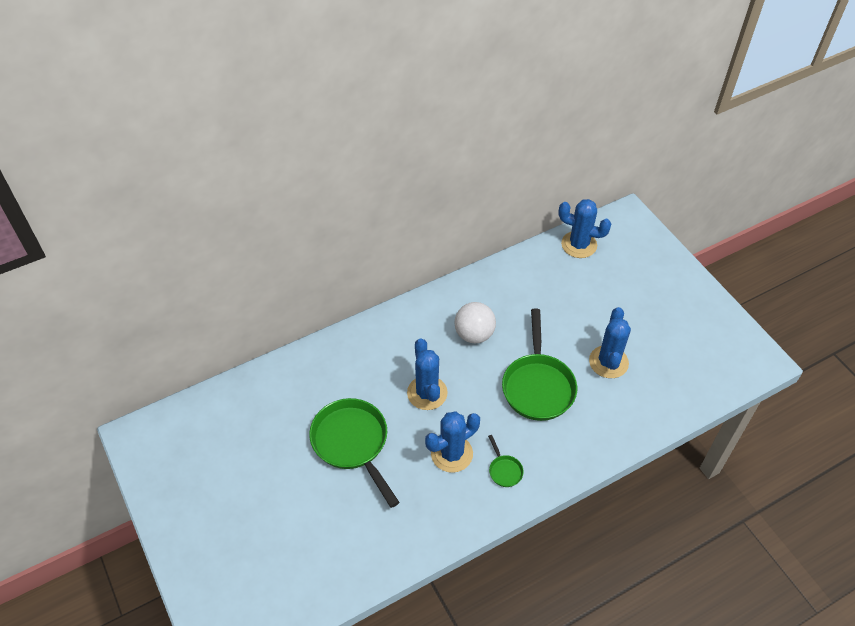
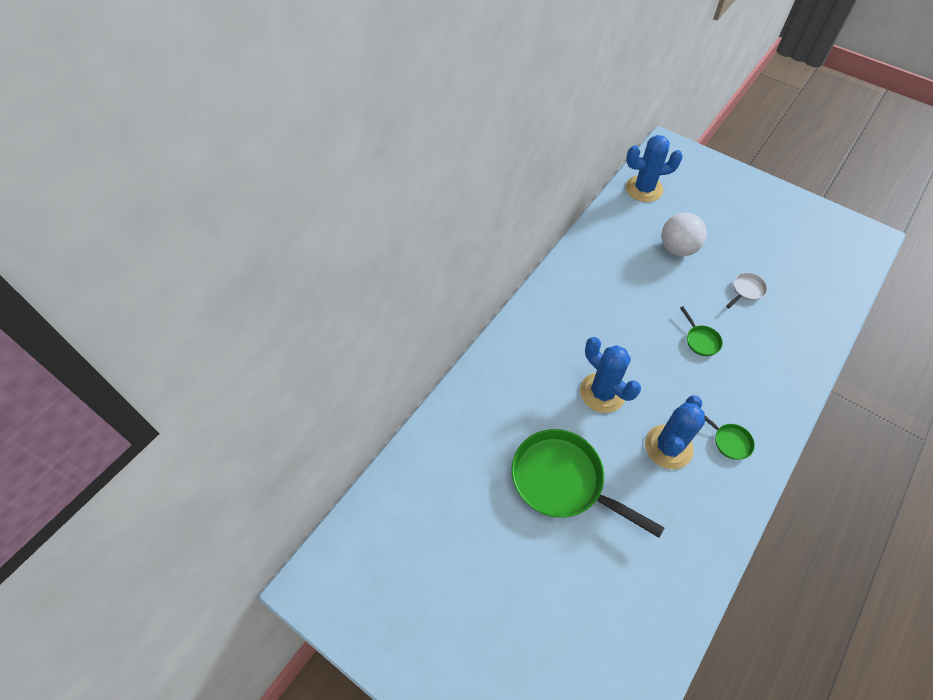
camera: 25 degrees left, 5 degrees up
white ball [454,302,496,343] -> white ball moved to [662,213,707,256]
green pan [502,309,577,421] -> green pan [680,306,723,356], size x0.43
blue cactus [589,307,631,378] -> white pan [726,273,767,308]

